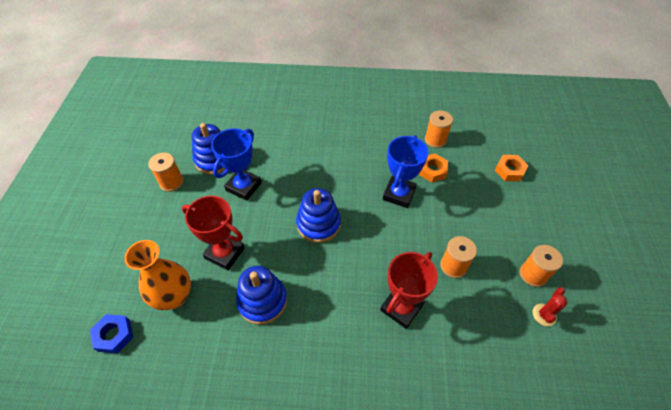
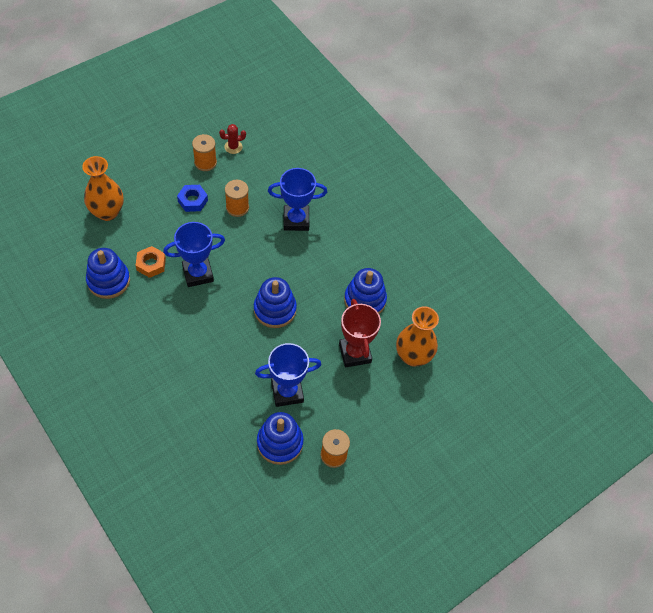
camera: 135 degrees left, 5 degrees up
blue nut [90,314,133,353] -> blue nut moved to [177,185,208,212]
red trophy [380,252,438,329] -> blue trophy [268,168,327,231]
orange spool [425,110,453,148] -> blue stacking toy [86,248,130,299]
orange nut [495,155,528,182] -> orange vase [82,156,124,221]

